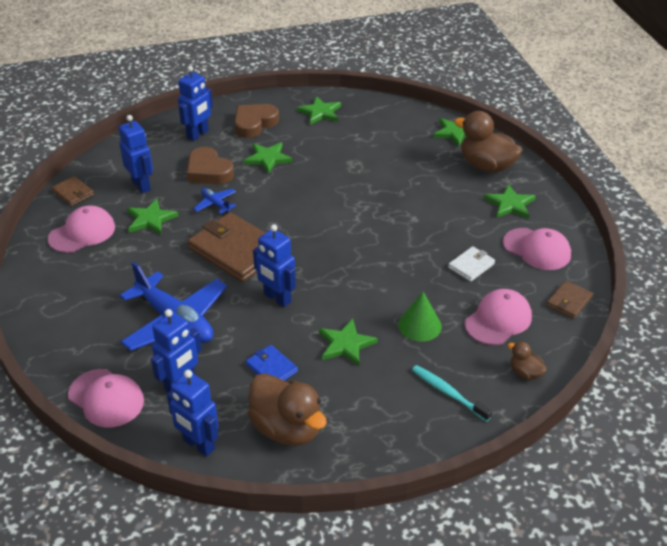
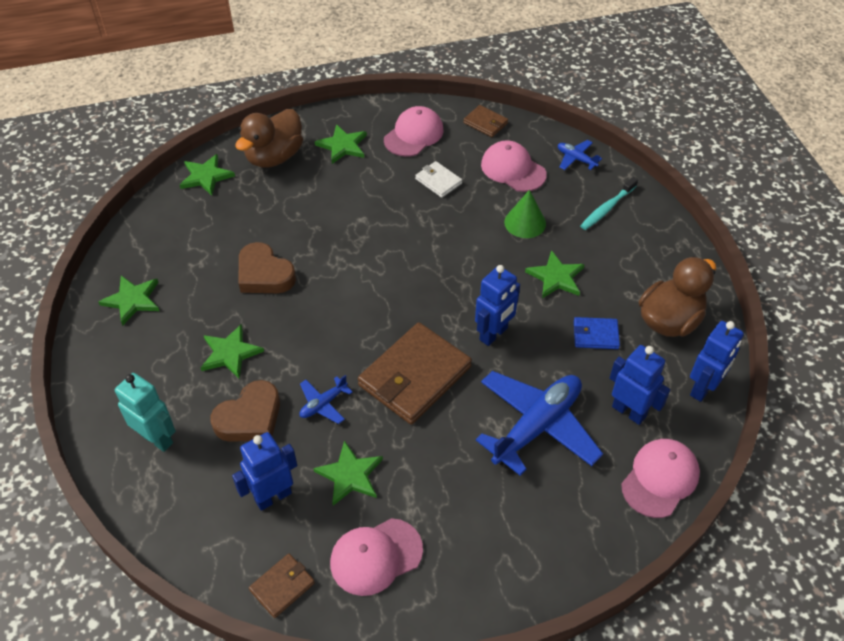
camera: 90 degrees left, 10 degrees up
pink cap [48,205,115,253] -> pink cap turned 75 degrees counterclockwise [330,518,423,596]
blue robot [178,66,213,141] -> turquoise robot [115,373,176,452]
brown heart [234,104,279,138] -> brown heart moved to [239,242,296,293]
blue wallet [246,345,298,381] -> blue wallet turned 45 degrees clockwise [574,317,620,349]
brown duck [508,342,547,380] -> blue plane [558,140,602,170]

